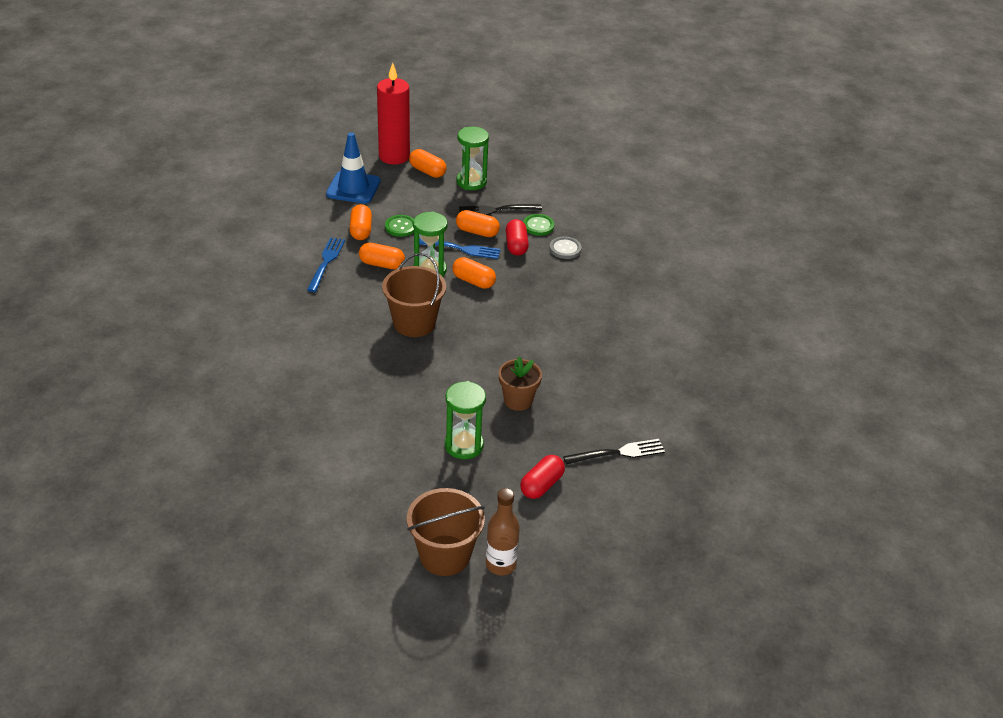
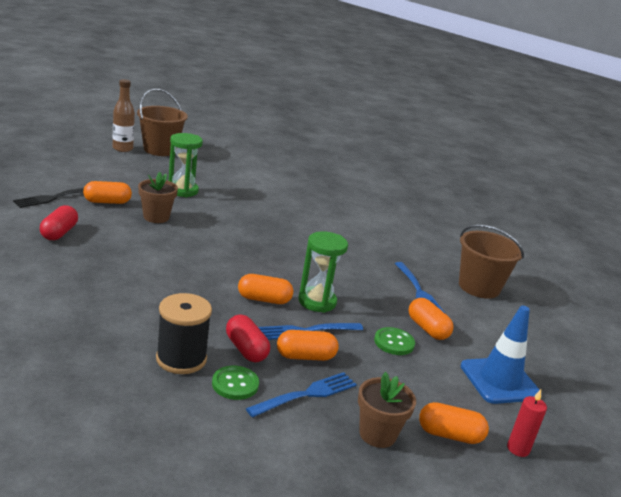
camera: 150 degrees right, 15 degrees down
orange capsule [359,243,405,269] -> orange capsule moved to [83,181,132,204]
red candle [377,63,410,165] -> red candle [507,389,547,457], size x0.45
brown bucket [382,253,446,337] -> brown bucket moved to [459,225,524,299]
green hourglass [457,126,489,190] -> brown flower pot [358,372,416,448]
black fork [459,204,542,215] -> blue fork [246,372,357,417]
red capsule [520,455,565,499] -> red capsule moved to [40,205,78,240]
grey button [549,236,582,259] -> black spool [156,293,212,374]

